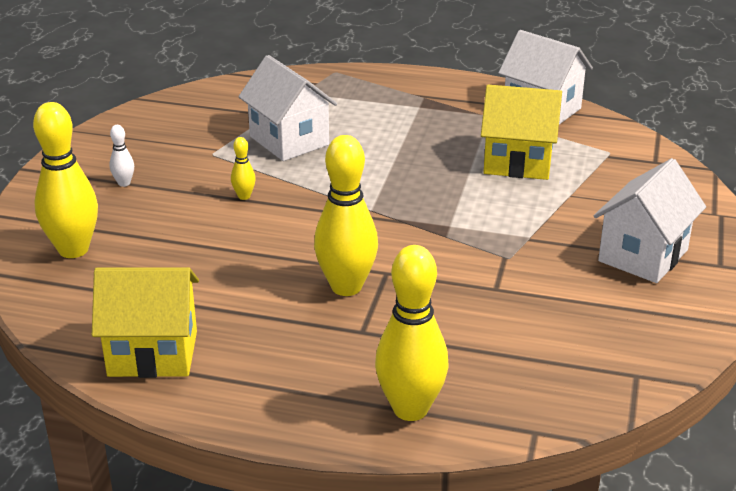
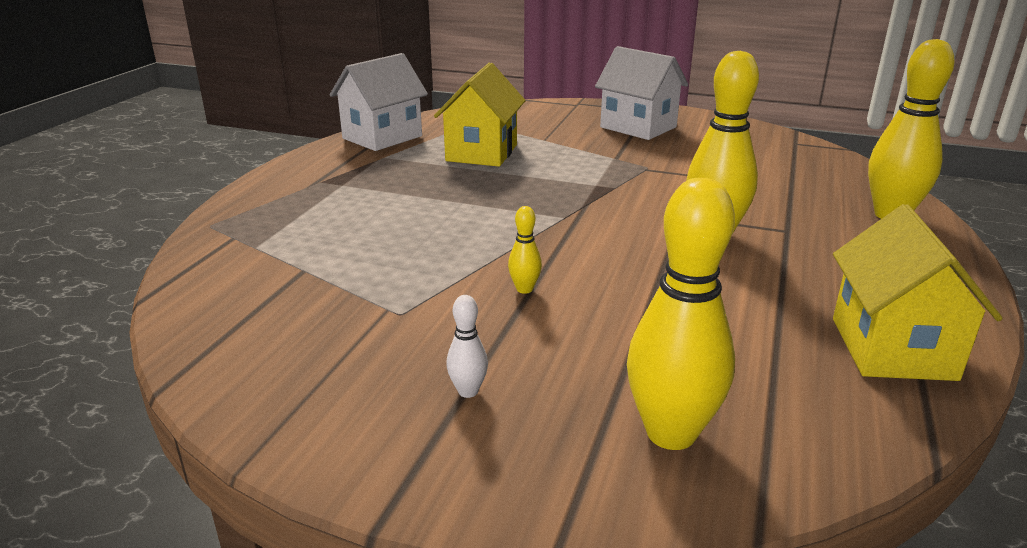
camera: 85 degrees left, 5 degrees down
white house [238,55,337,161] -> none

